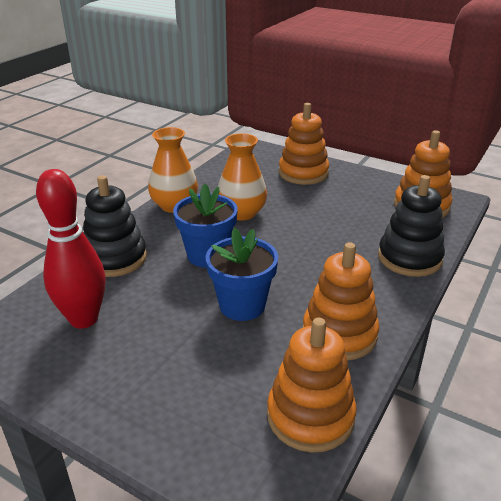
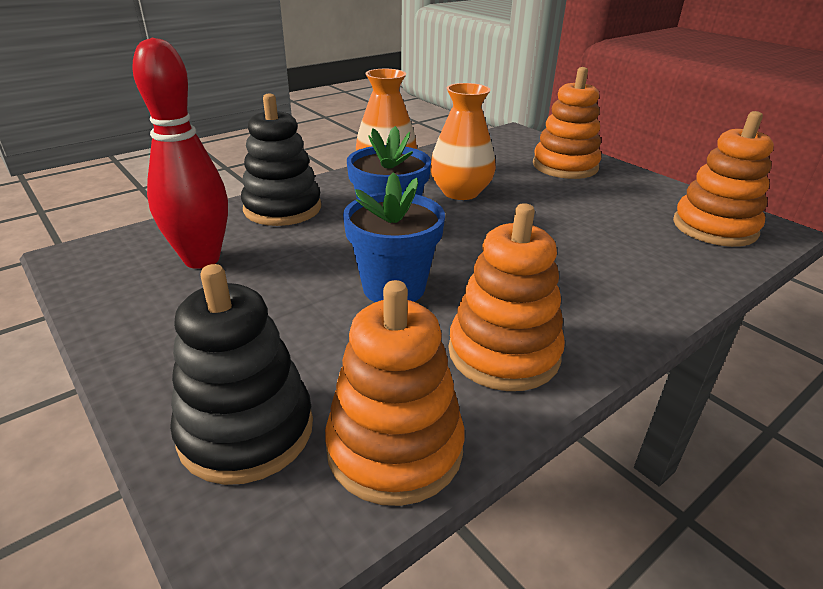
camera: 20 degrees right, 0 degrees up
black stacking toy [378,175,445,277] -> black stacking toy moved to [170,264,313,485]

